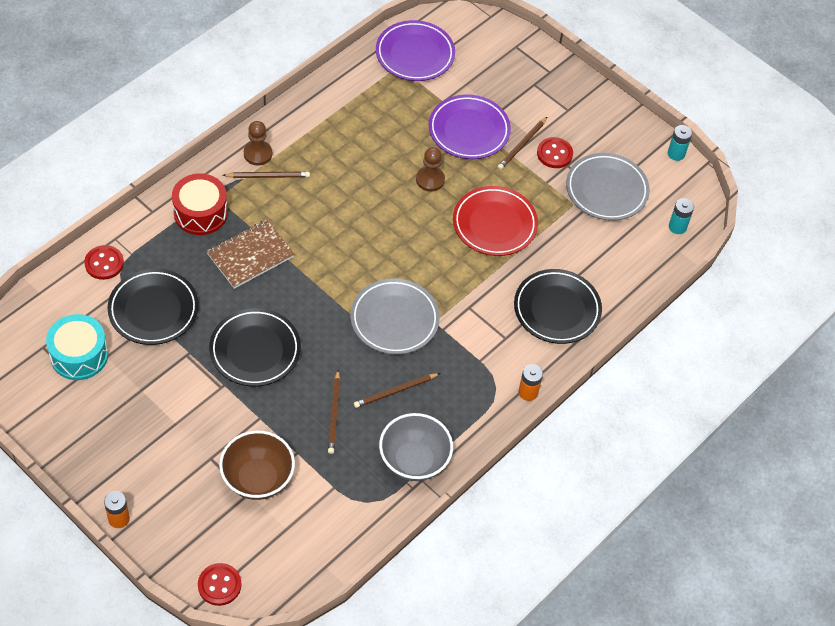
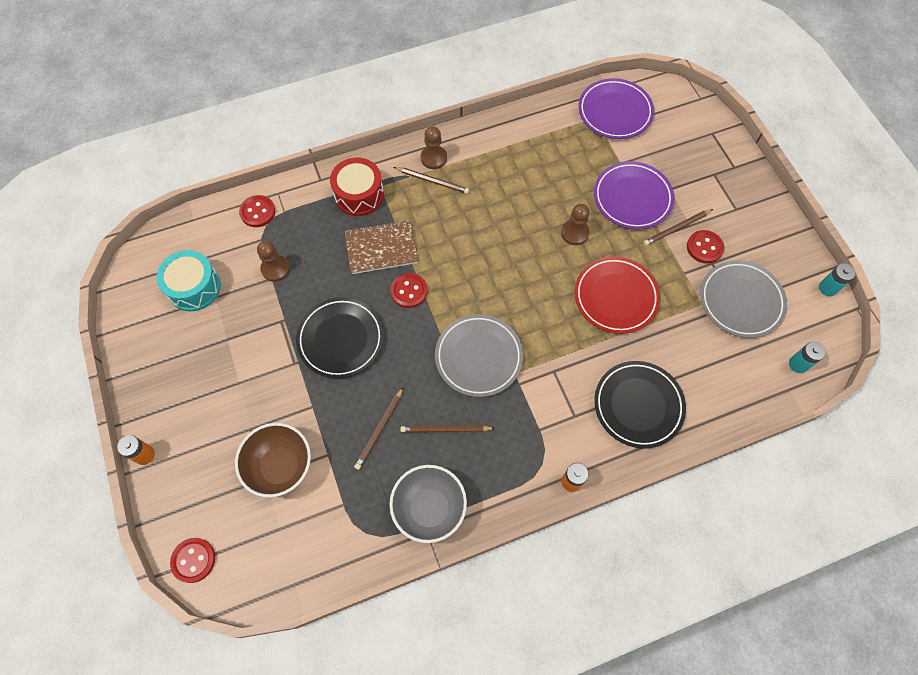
camera: 30 degrees right, 10 degrees up
black plate [107,269,199,345] -> brown pawn [257,241,290,282]
none -> red button [390,273,428,308]

